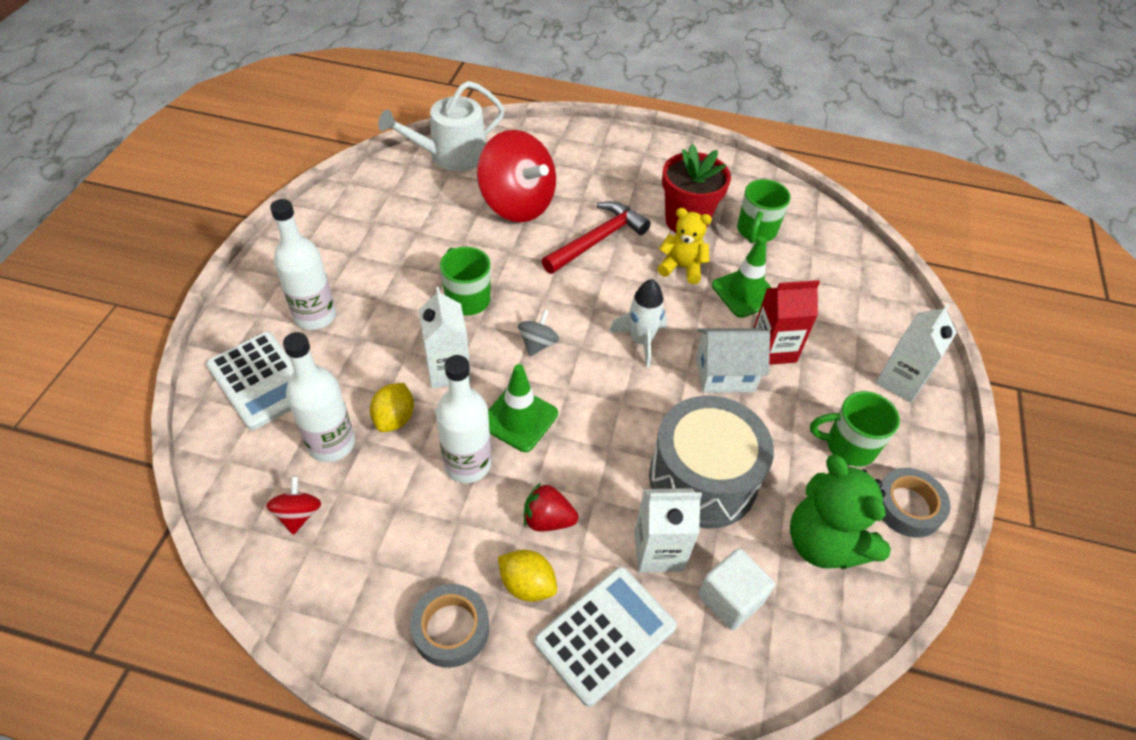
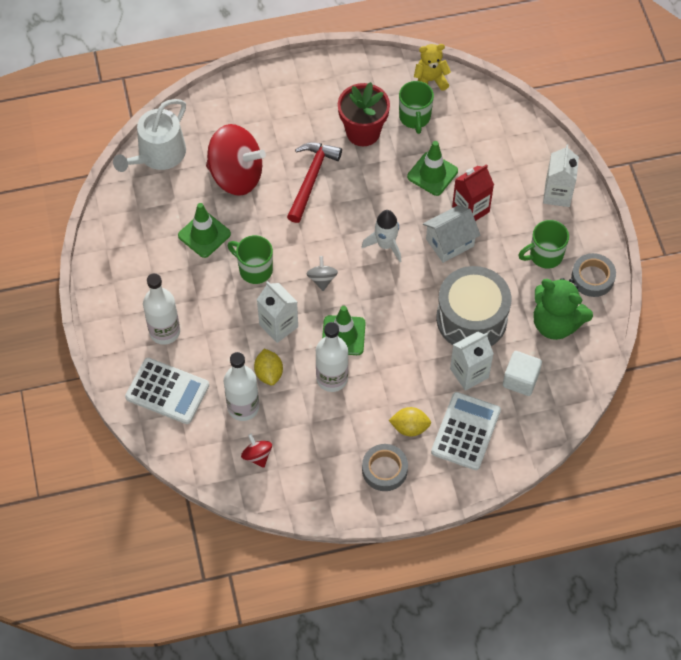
camera: 25 degrees left, 10 degrees up
red strawberry [524,483,578,532] -> none
yellow teddy bear [657,208,712,284] -> yellow teddy bear moved to [414,44,451,91]
none -> green traffic cone [178,203,231,258]

